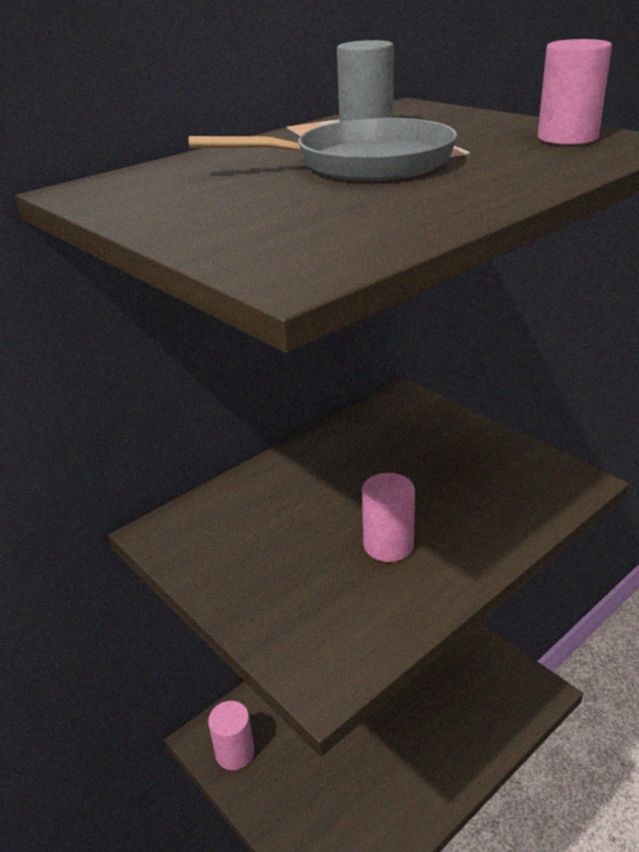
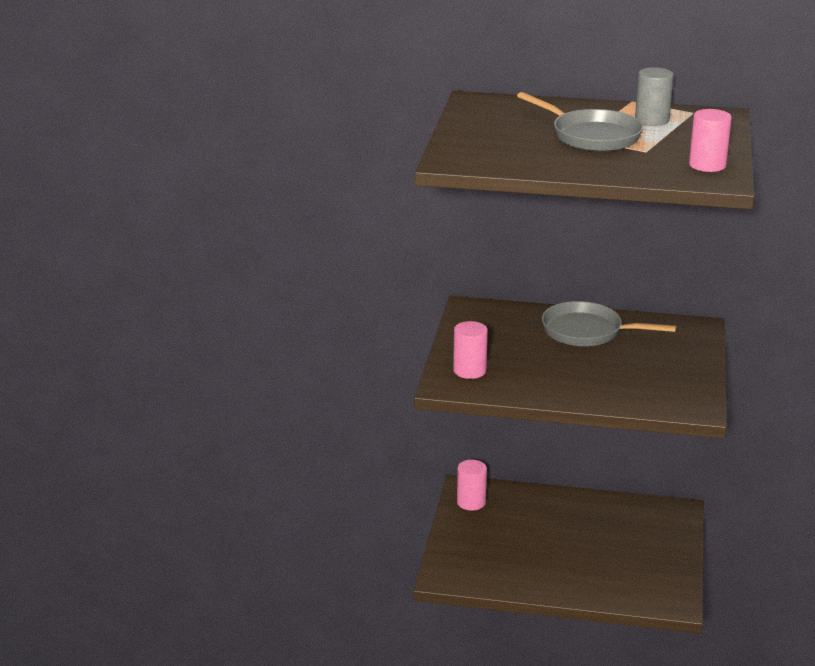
camera: 50 degrees right, 5 degrees down
pink cylinder [362,473,415,562] -> pink cylinder moved to [453,321,488,379]
none -> grey pan [542,301,677,347]

